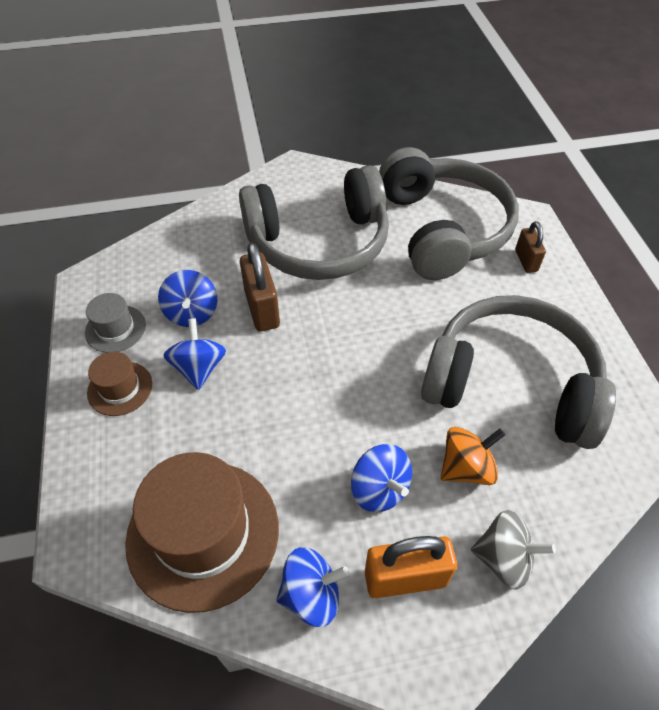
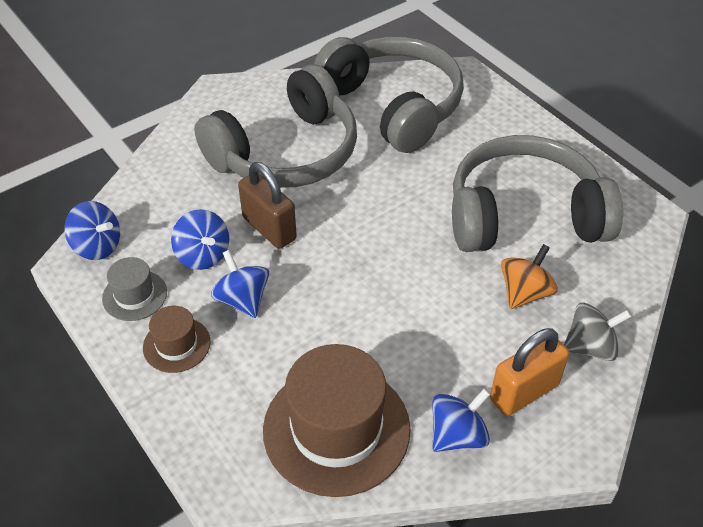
camera: 25 degrees left, 5 degrees down
blue spinning top [351,444,412,512] -> blue spinning top moved to [65,201,120,260]
brown padlock [515,221,546,273] -> none

